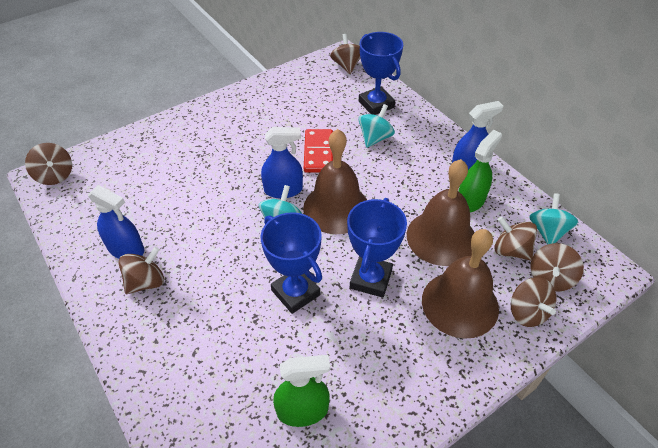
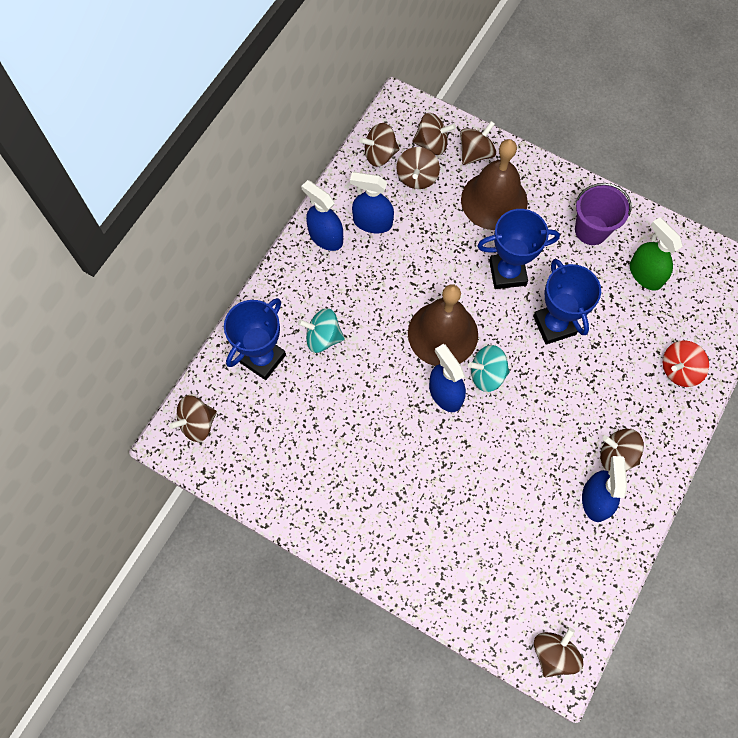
camera: 115 degrees left, 20 degrees up
blue trophy [260,212,322,314] -> blue trophy turned 45 degrees counterclockwise [533,259,601,344]
red domino [304,129,333,173] -> none
brown bell [407,159,474,266] -> none
green spray bottle [459,130,502,213] -> blue spray bottle [350,172,394,233]
turquoise spinning top [529,193,578,245] -> brown spinning top [359,123,399,167]
none -> purple bucket [575,183,632,245]
none -> red spinning top [662,340,709,387]

